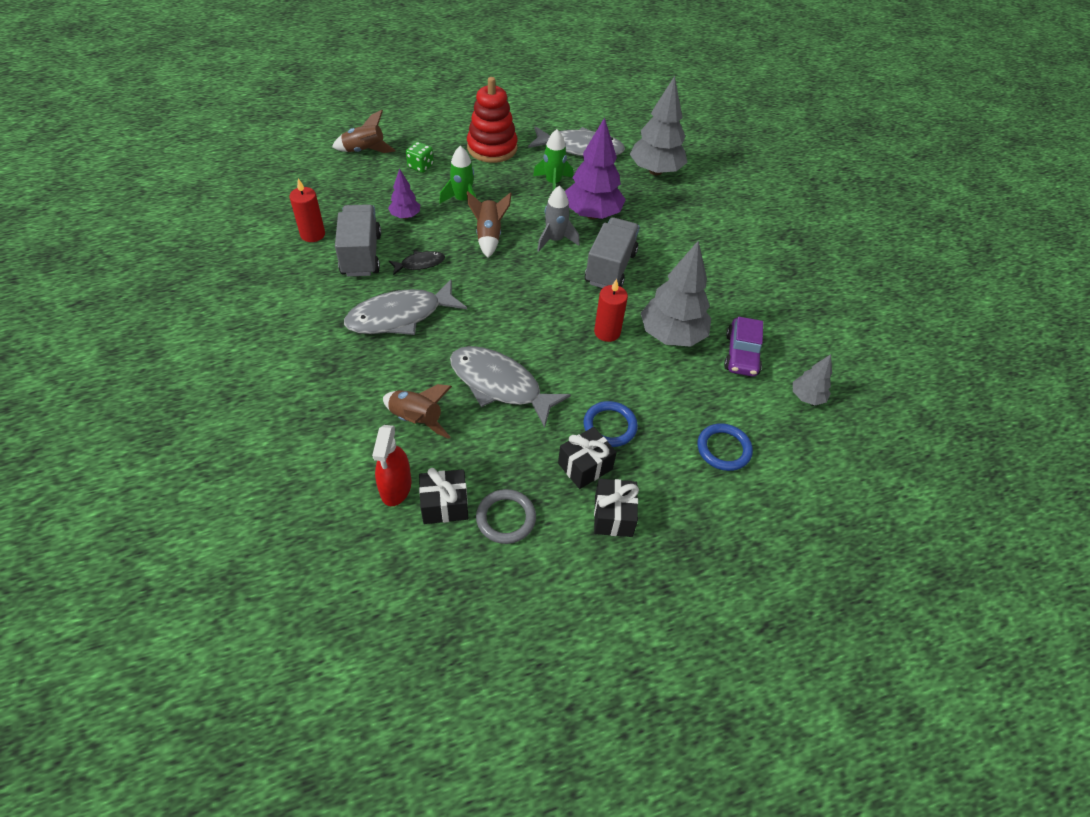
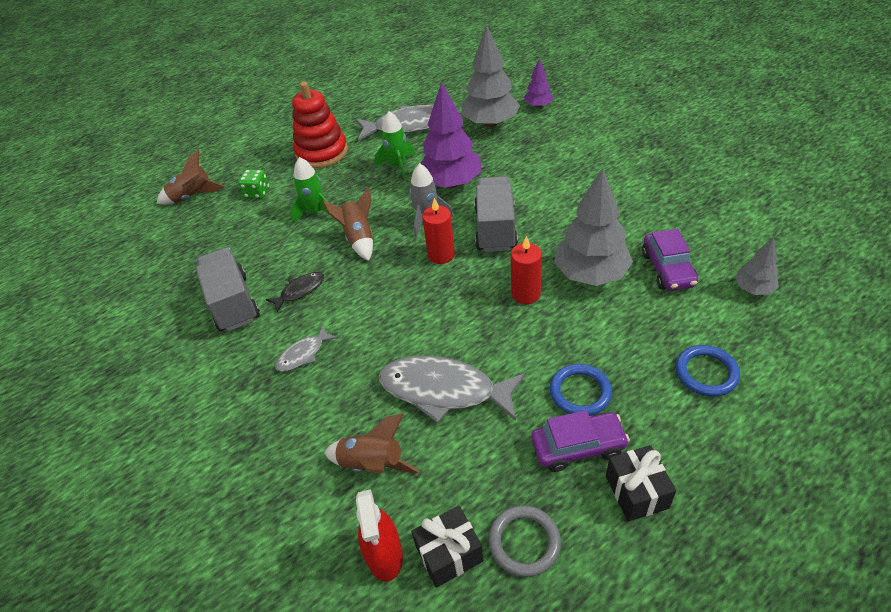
camera: 10 degrees left, 5 degrees down
red candle [289,178,325,242] -> red candle moved to [422,198,455,264]
grey fish [344,279,467,335] -> grey fish [275,326,338,371], size x0.49
purple tree [388,168,420,219] -> purple tree moved to [524,59,553,108]
black gift [558,427,617,489] -> purple car [531,410,630,472]

